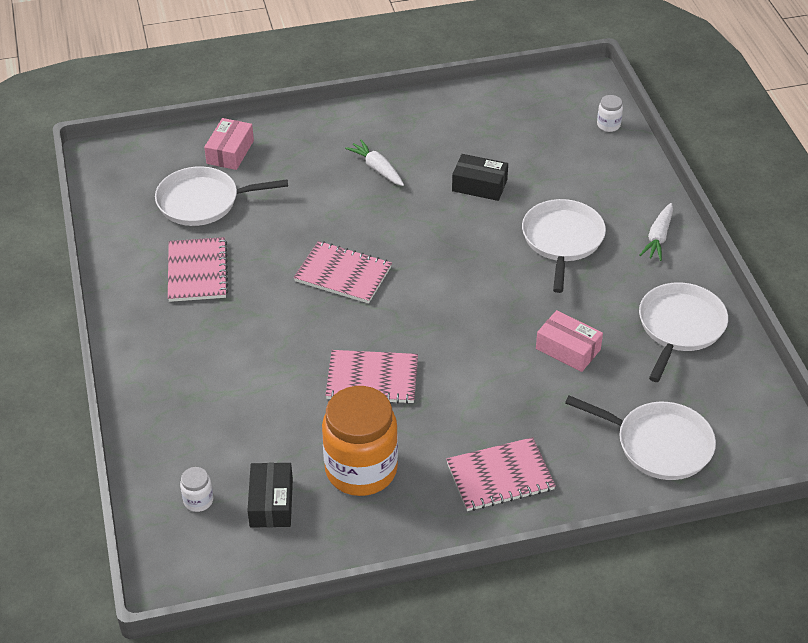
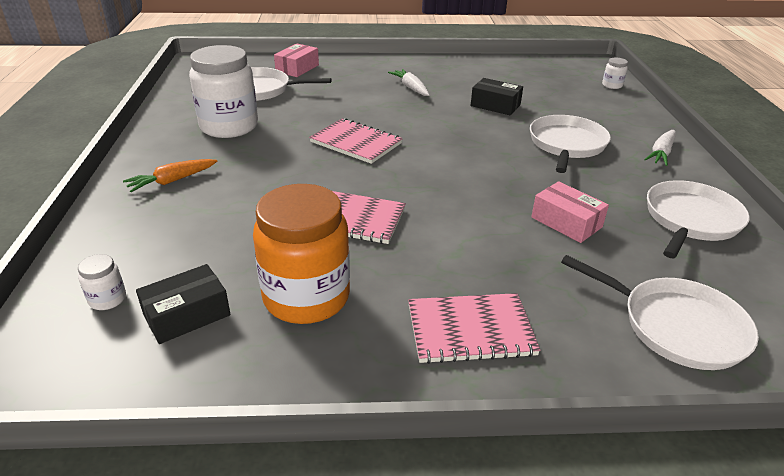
camera: 10 degrees right, 10 degrees down
pink notebook [168,237,228,302] -> white jar [189,45,258,138]
black box [247,463,293,528] -> black box turned 45 degrees clockwise [136,264,231,344]
none -> orange carrot [123,159,217,192]

